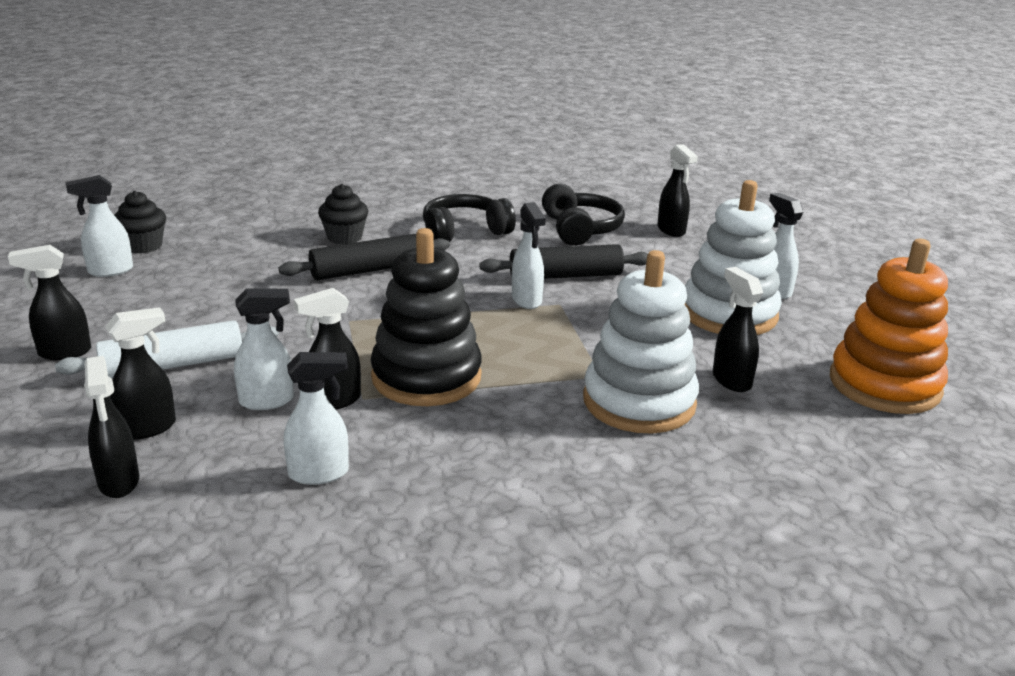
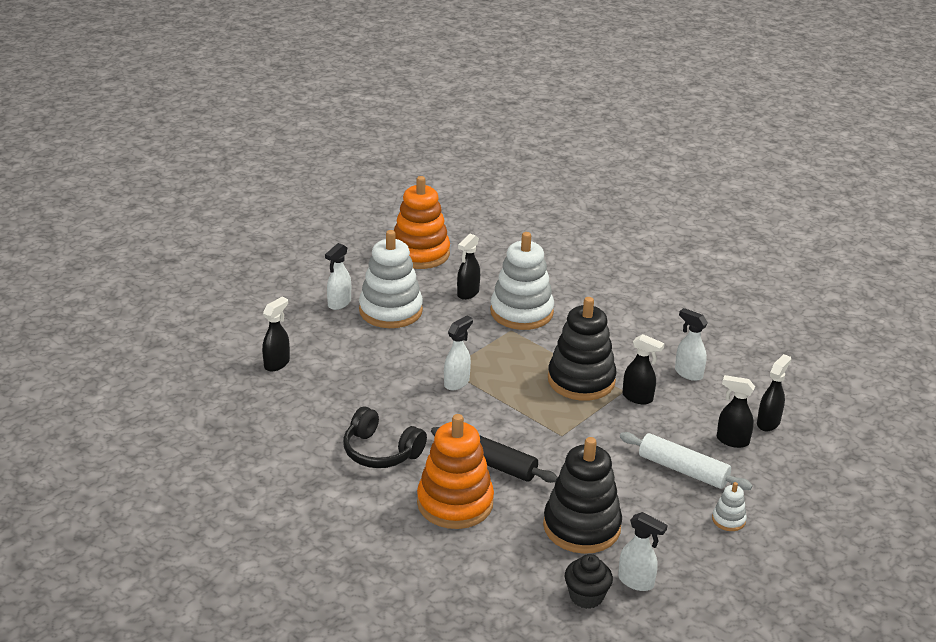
camera: 125 degrees left, 5 degrees up
black spray bottle [8,245,91,360] -> white stacking toy [712,482,747,531]
white spray bottle [234,288,294,410] -> none
black cupcake [318,184,368,244] -> orange stacking toy [417,414,494,529]
black rolling pin [479,244,648,279] -> none
black headphones [542,184,625,246] -> none
none -> black stacking toy [543,437,622,554]

